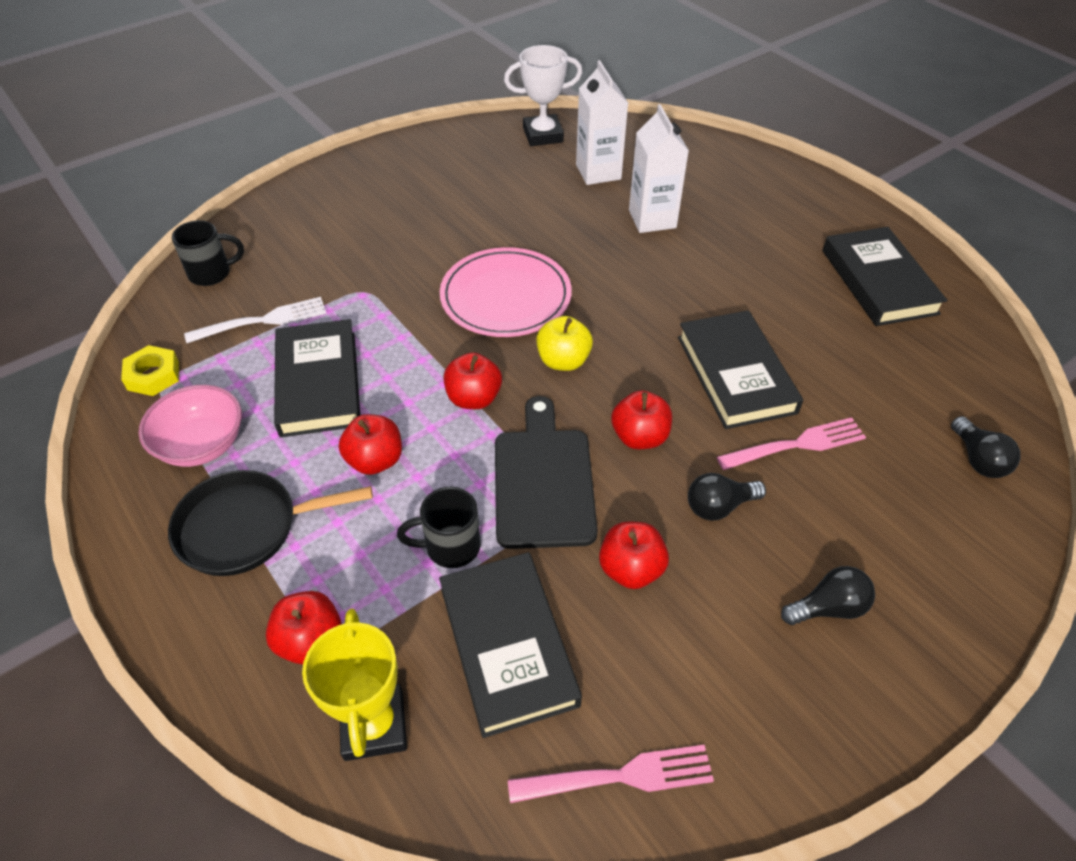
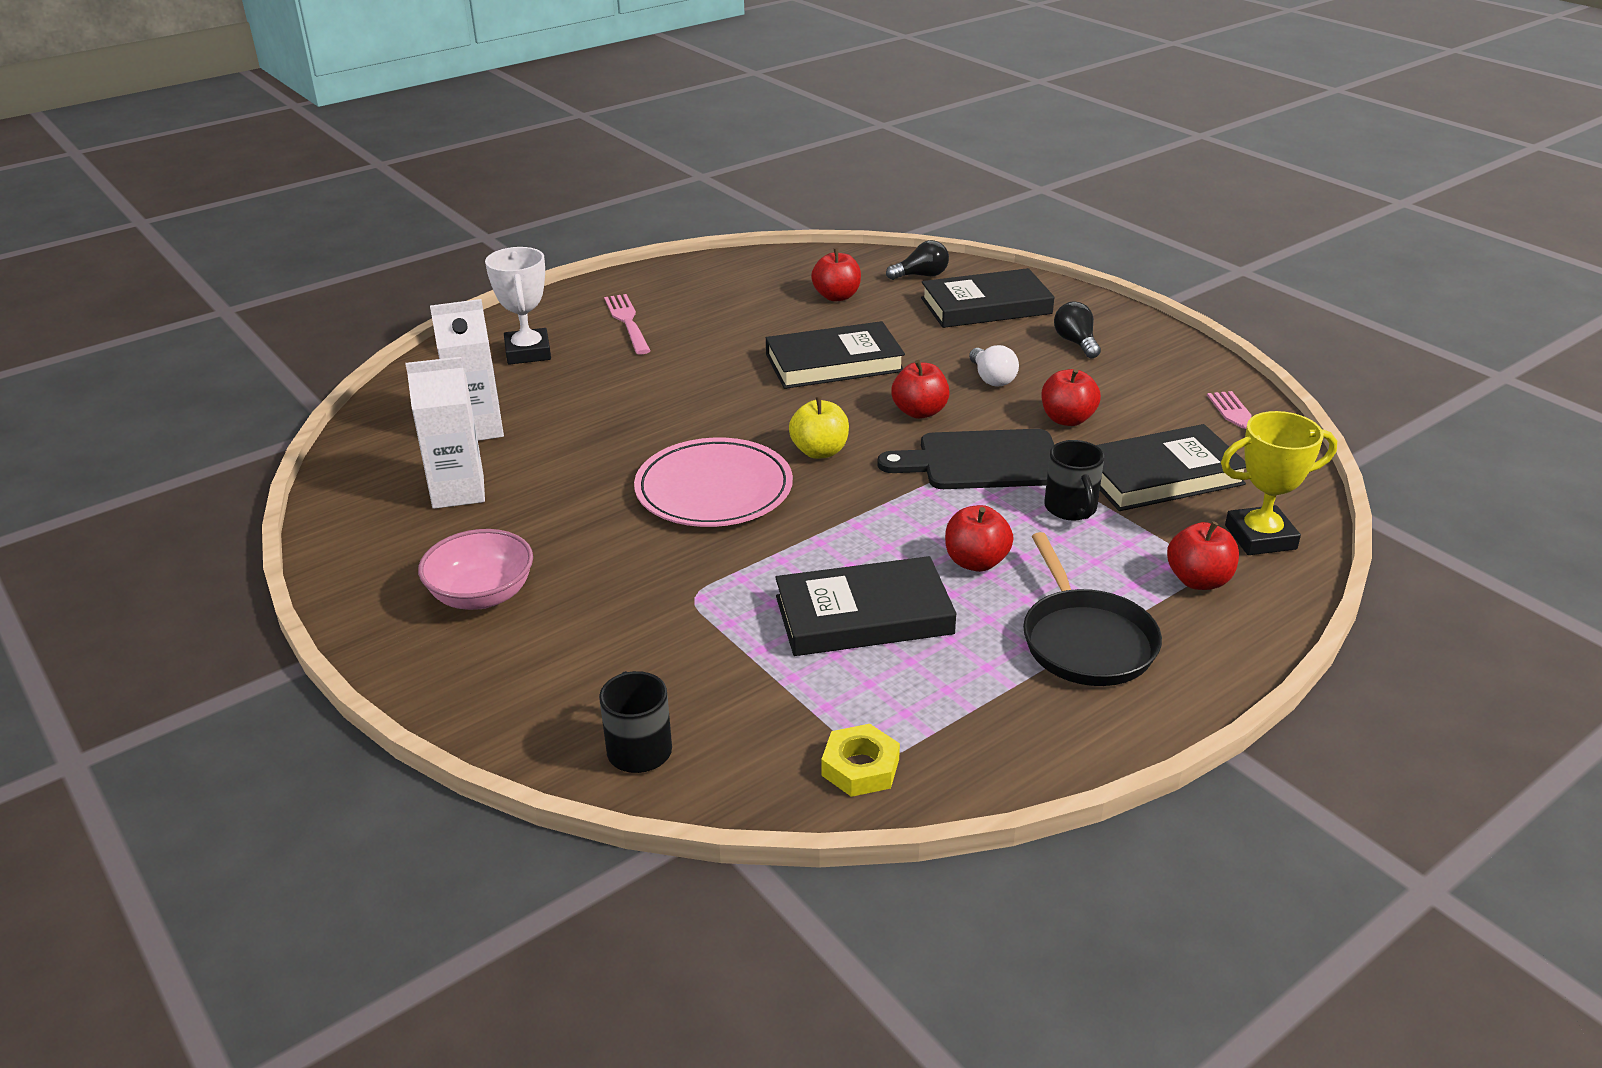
camera: 90 degrees left, 15 degrees down
pink bowl [138,385,242,467] -> pink bowl moved to [418,529,533,610]
white fork [184,297,326,343] -> none
red apple [444,353,502,409] -> red apple moved to [811,248,861,301]
white trophy [504,45,582,146] -> white trophy moved to [485,247,551,365]
white carton [629,104,689,233] -> white carton moved to [405,357,485,509]
black light bulb [688,473,766,521] -> white light bulb [969,345,1019,387]
pink fork [717,417,866,470] -> pink fork moved to [604,294,651,355]
black book [823,227,948,326] -> black book moved to [921,268,1054,328]

